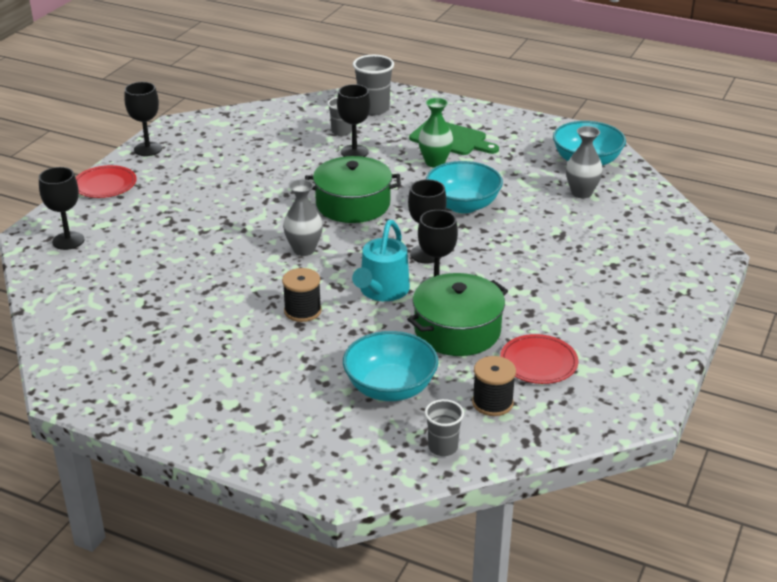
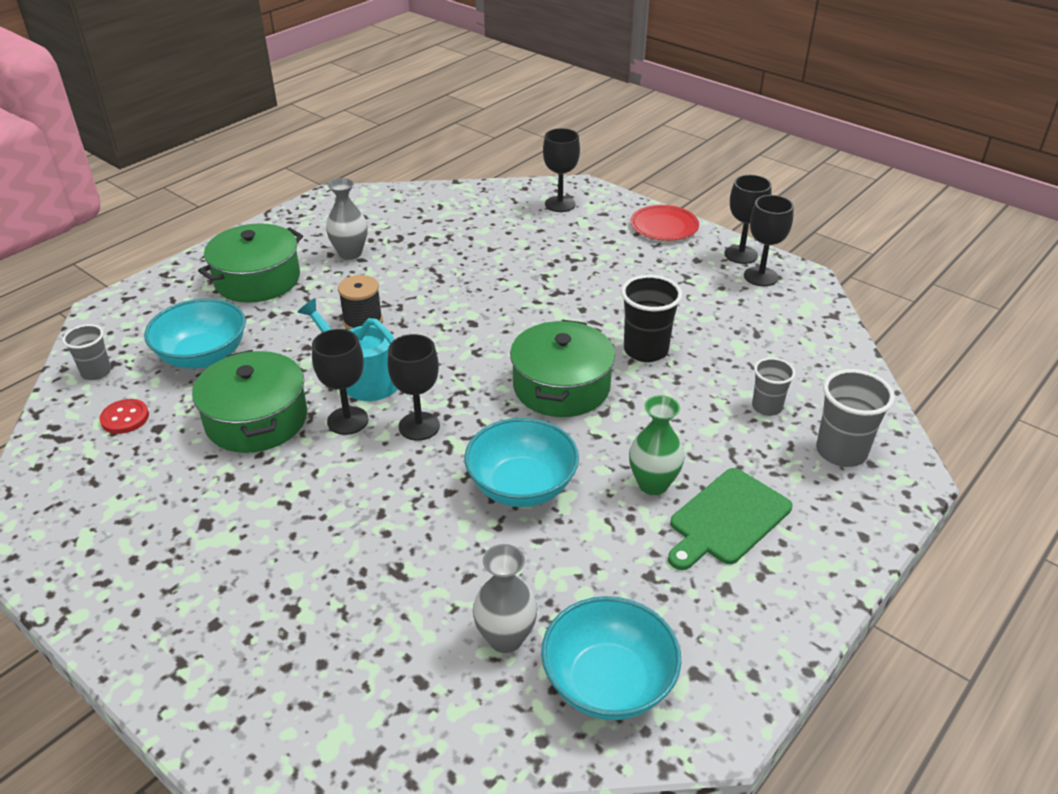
camera: 105 degrees right, 5 degrees up
grey vase [283,179,323,256] -> grey vase moved to [326,178,368,260]
black goblet [337,84,371,157] -> black goblet moved to [744,195,794,286]
black spool [472,356,516,416] -> red button [99,399,149,434]
red plate [500,334,578,384] -> none
none -> green pot [198,223,303,303]
none -> black cup [621,275,682,362]

